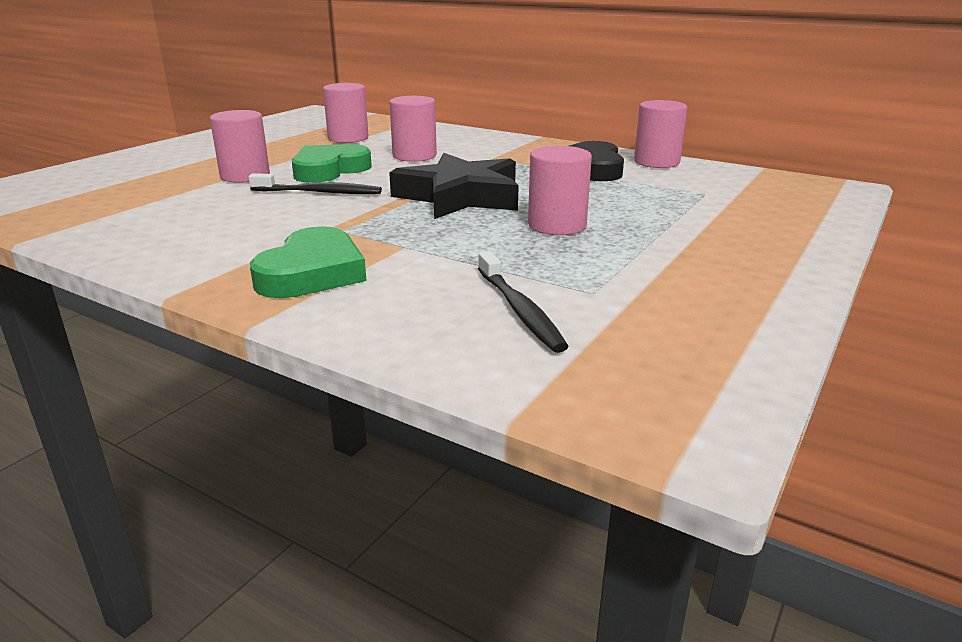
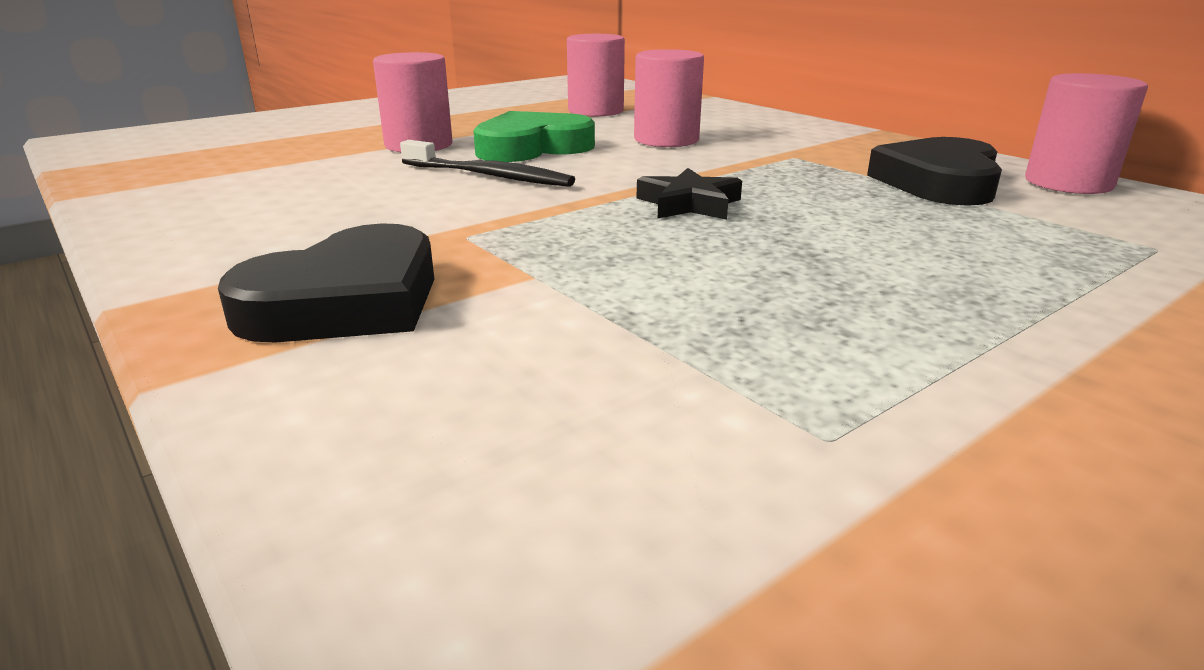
camera: 20 degrees right, 0 degrees up
green heart [250,226,367,298] -> black heart [218,223,434,342]
black star [389,153,519,219] -> black star [637,168,742,220], size x0.49
black toothbrush [478,251,569,353] -> none
pink cylinder [528,146,592,235] -> none

